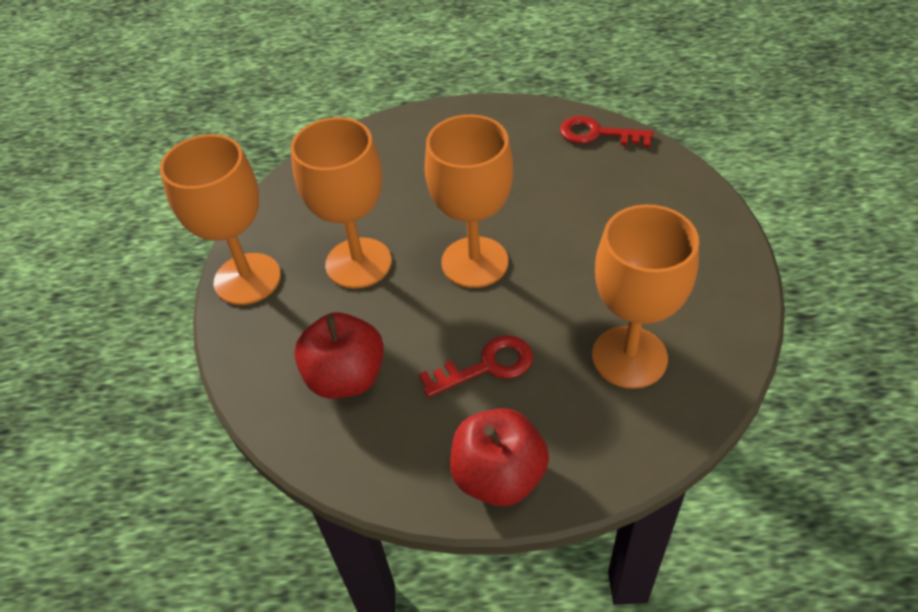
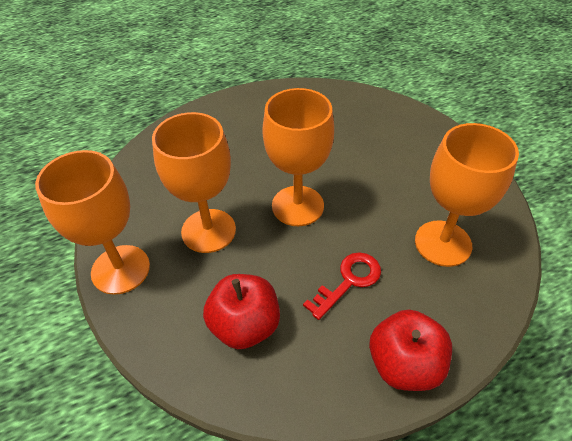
camera: 25 degrees left, 0 degrees up
red key [560,116,653,147] -> none

